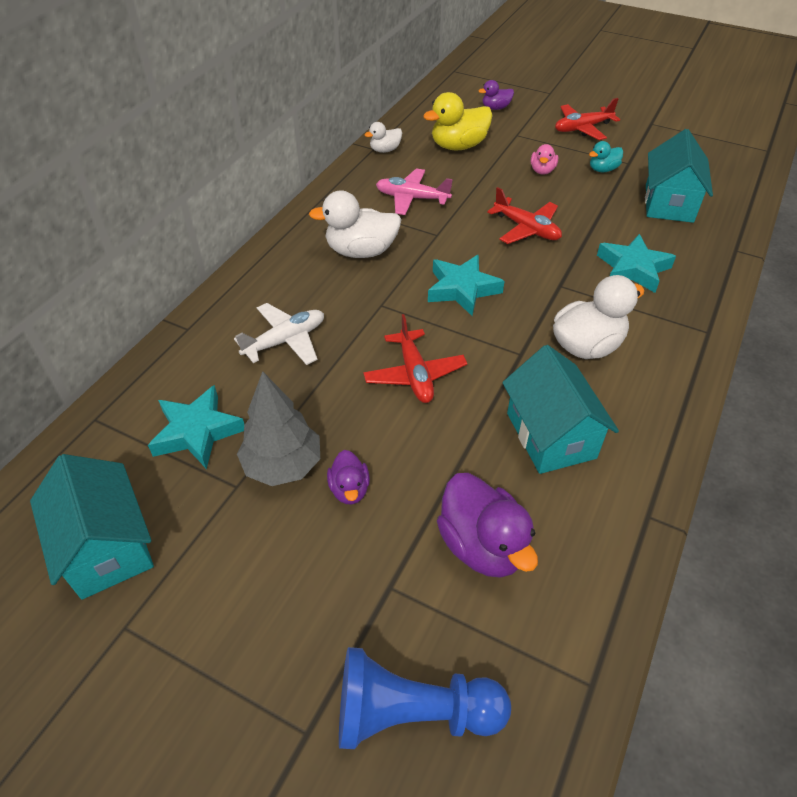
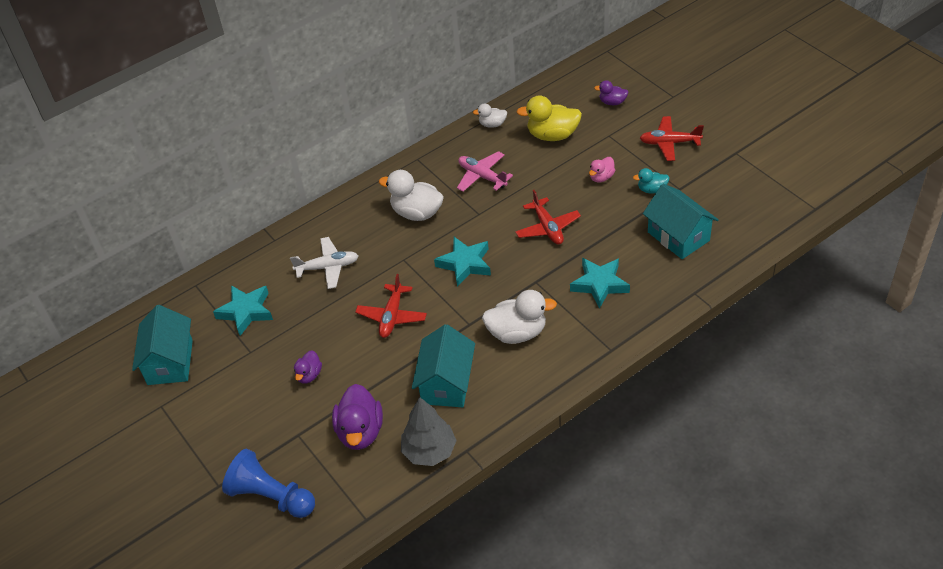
camera: 30 degrees right, 0 degrees up
grey tree [237,371,320,486] -> grey tree moved to [401,397,457,466]
turquoise house [645,129,713,223] -> turquoise house turned 75 degrees counterclockwise [643,184,719,259]

